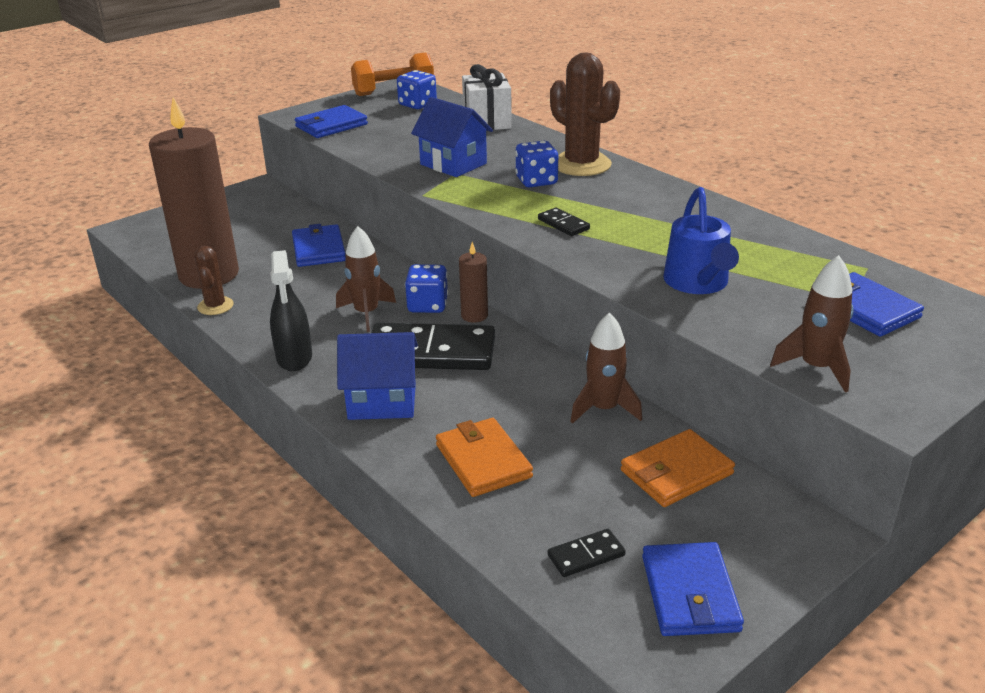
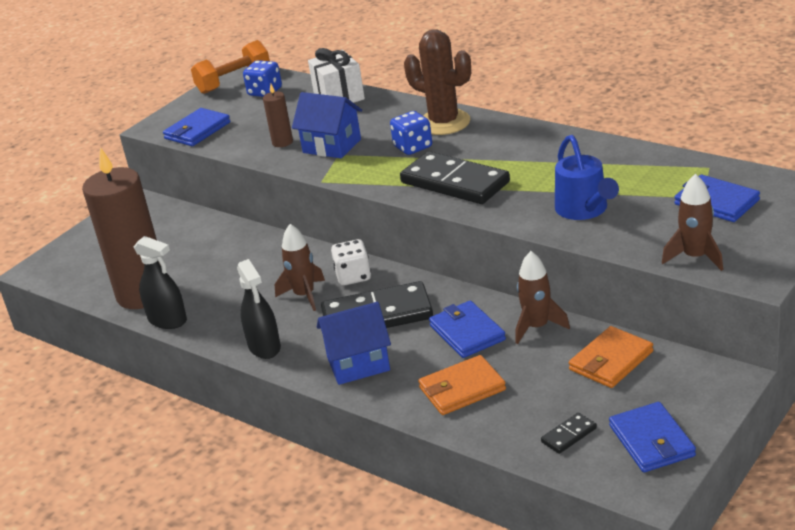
camera: 10 degrees left, 0 degrees up
brown cactus [194,246,234,315] -> black spray bottle [134,236,187,329]
blue wallet [292,224,346,267] -> blue wallet moved to [429,301,506,358]
blue dice [405,264,448,313] -> white dice [331,239,371,286]
orange wallet [436,418,533,497] -> orange wallet turned 75 degrees counterclockwise [418,355,506,415]
brown candle [459,242,488,322] -> brown candle moved to [263,84,293,147]
black domino [538,207,590,236] -> black domino [400,151,510,204], size x2.31

